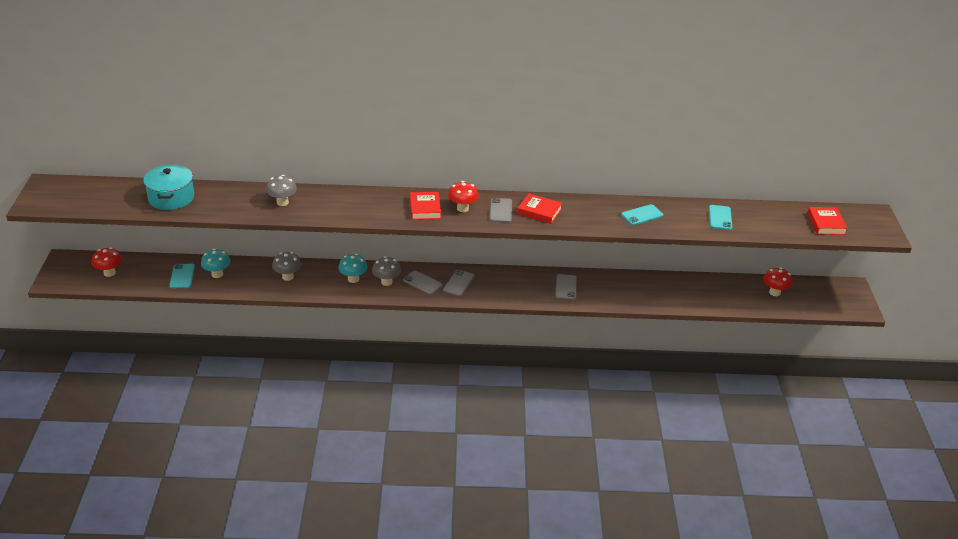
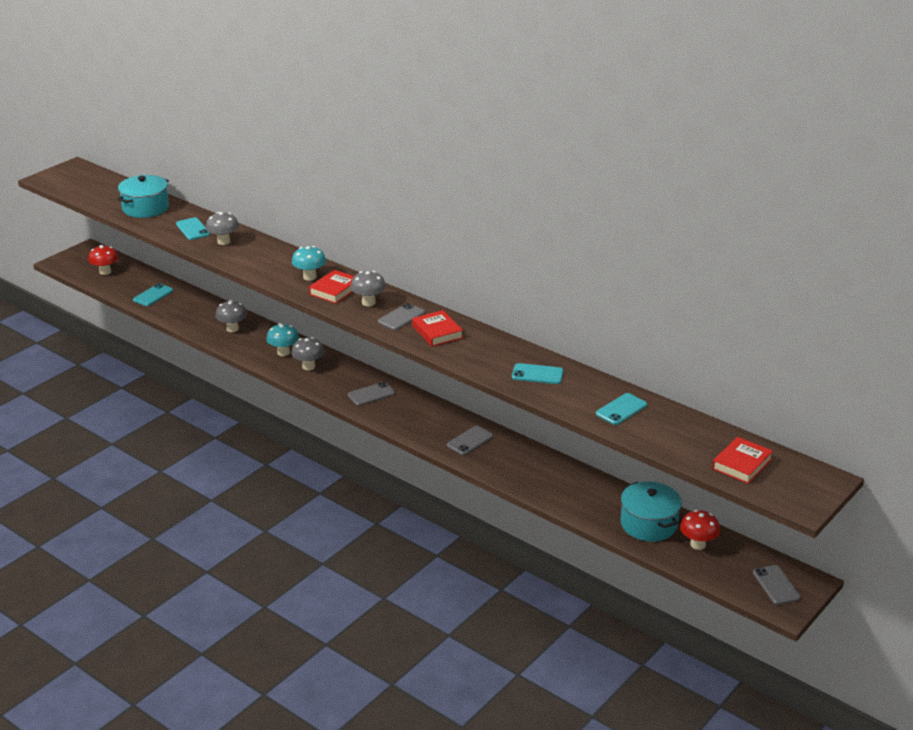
camera: 40 degrees right, 5 degrees down
turquoise mushroom [201,249,231,278] -> turquoise mushroom moved to [292,246,326,281]
grey phone [403,271,443,295] -> grey phone moved to [753,565,801,605]
red mushroom [448,181,479,212] -> grey mushroom [350,271,386,306]
none -> turquoise phone [176,217,210,240]
none -> turquoise pot [621,482,682,542]

